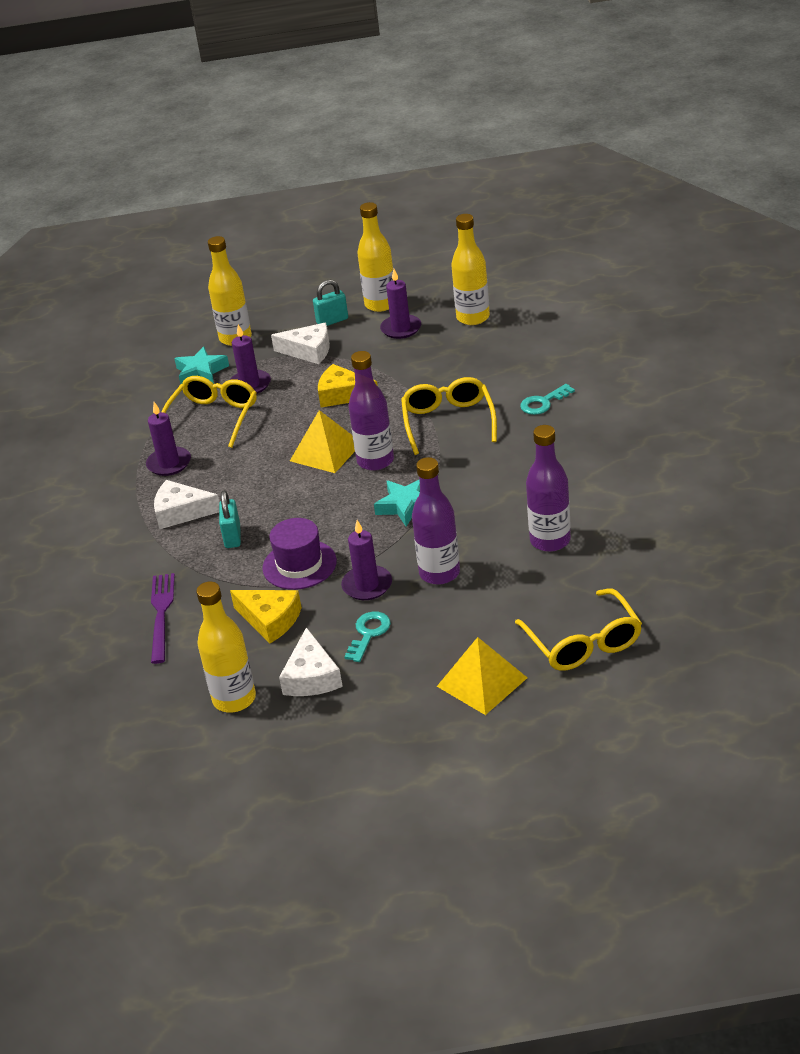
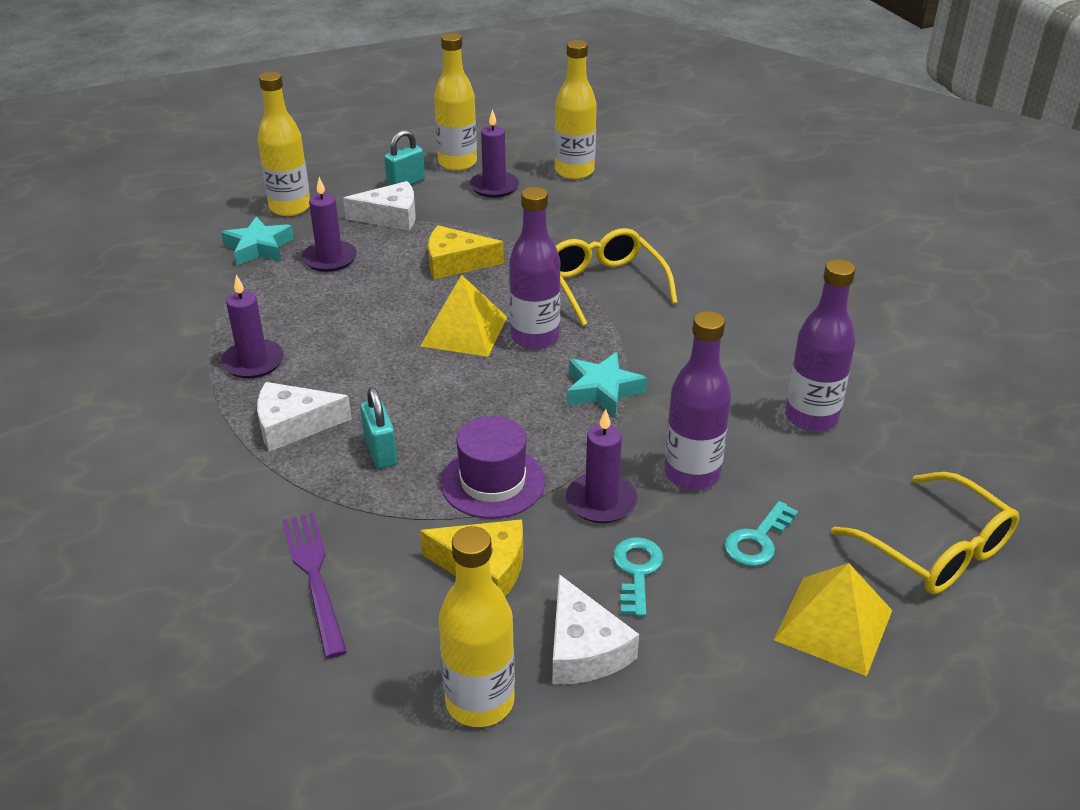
camera: 20 degrees left, 0 degrees up
yellow glasses [162,376,257,448] -> none
turquoise key [520,384,575,415] -> turquoise key moved to [724,501,798,567]

